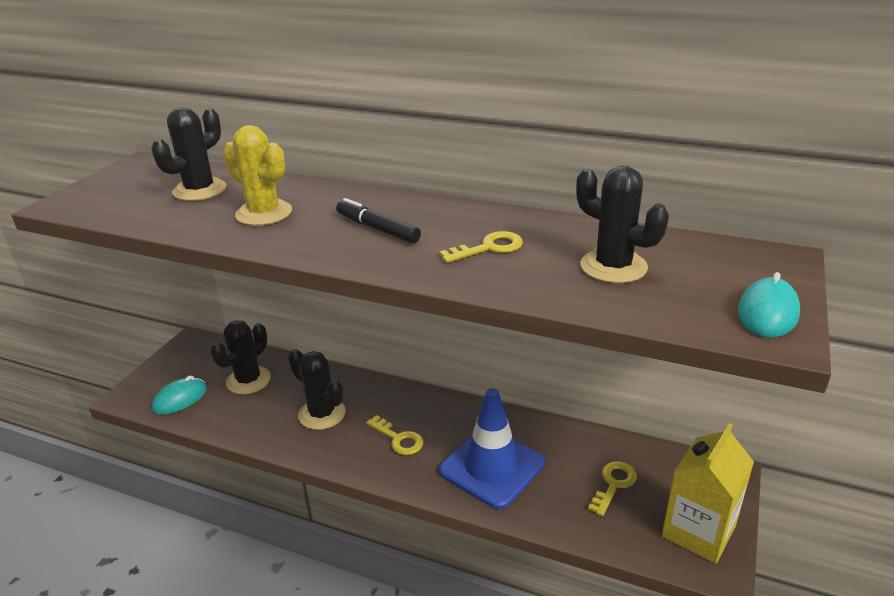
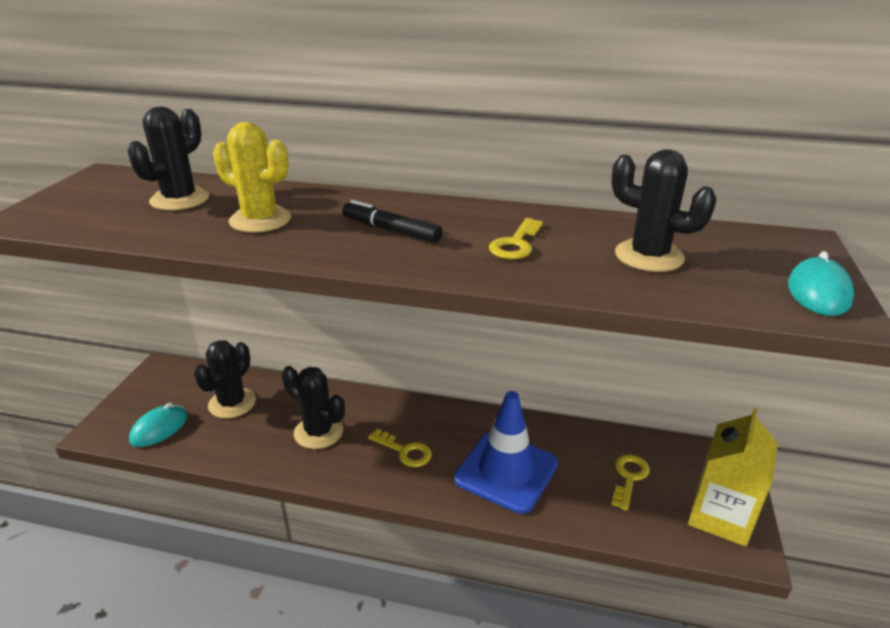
camera: 10 degrees left, 0 degrees up
yellow key [439,231,523,263] -> yellow key turned 150 degrees clockwise [489,218,543,259]

